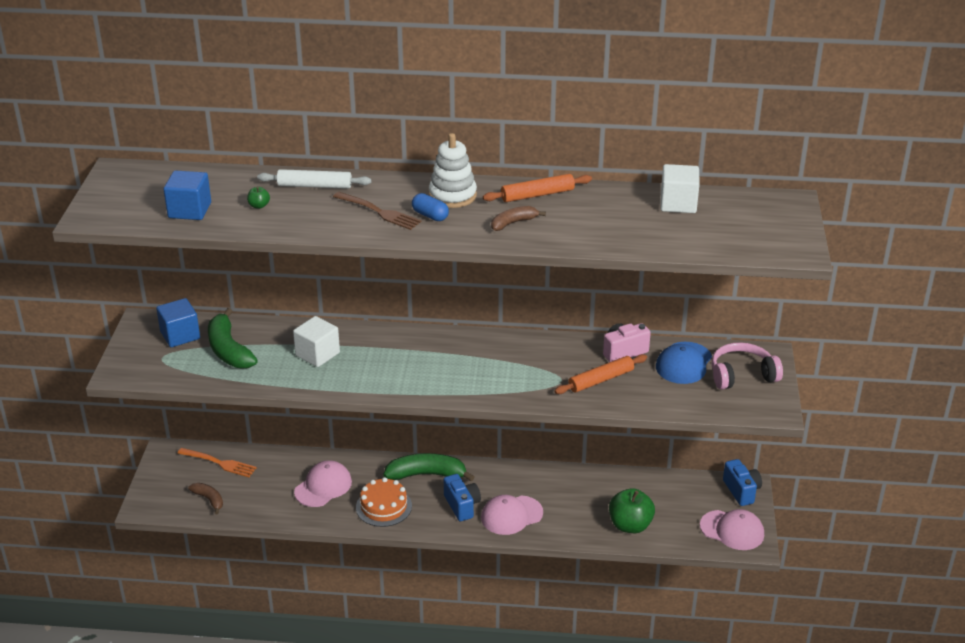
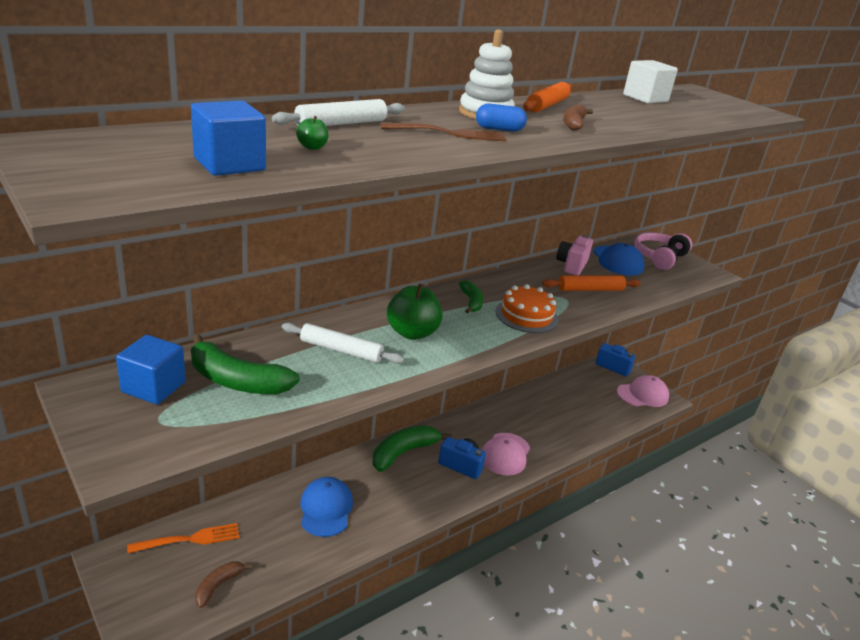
camera: 45 degrees left, 5 degrees down
brown banana [188,483,223,514] -> brown banana turned 60 degrees counterclockwise [195,561,252,608]
white cube [293,316,340,367] -> white rolling pin [282,323,404,364]
pink cap [294,460,352,507] -> blue cap [301,477,353,537]
orange cake [356,477,412,527] -> orange cake moved to [495,284,558,333]
orange rolling pin [554,354,647,394] -> orange rolling pin turned 60 degrees clockwise [542,275,641,291]
green apple [609,488,655,533] -> green apple moved to [387,283,443,340]
none -> green banana [459,280,483,313]

